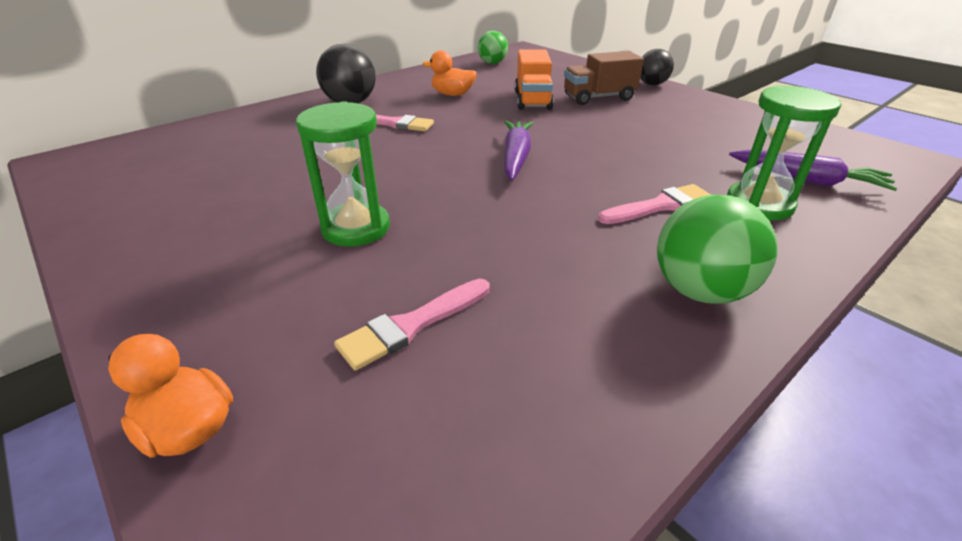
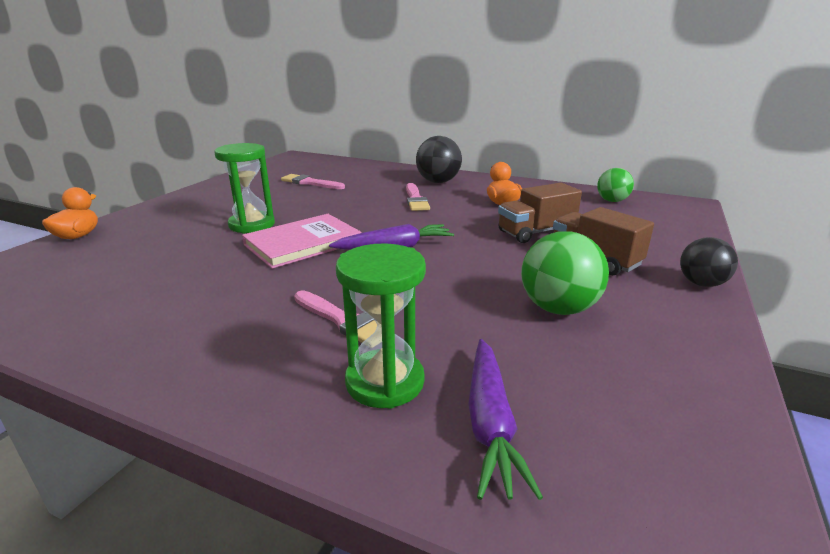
camera: 65 degrees right, 10 degrees down
pink brush [334,279,490,371] -> pink brush moved to [281,174,345,189]
orange truck [515,50,554,110] -> brown truck [498,183,582,243]
green ball [657,195,778,304] -> green ball moved to [521,231,609,315]
none -> pink book [242,214,361,269]

